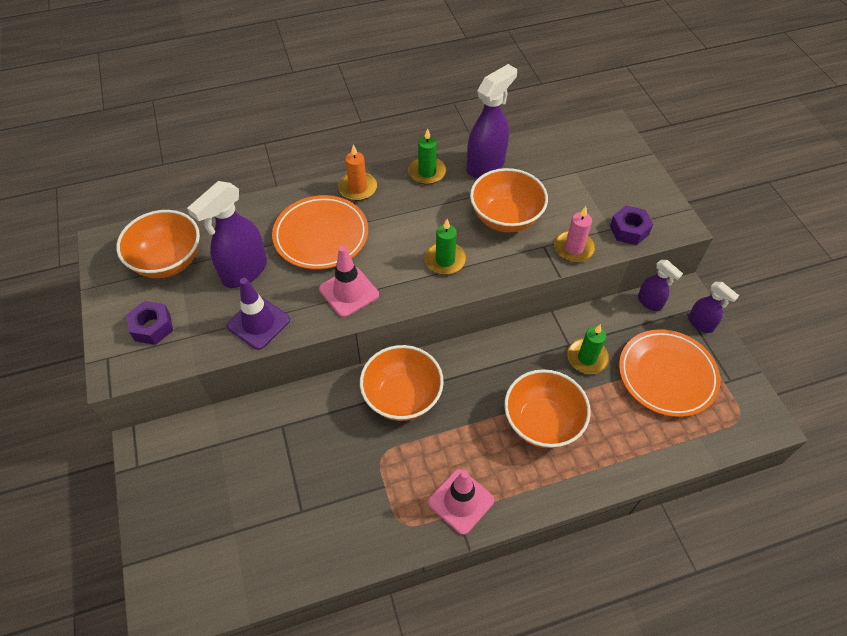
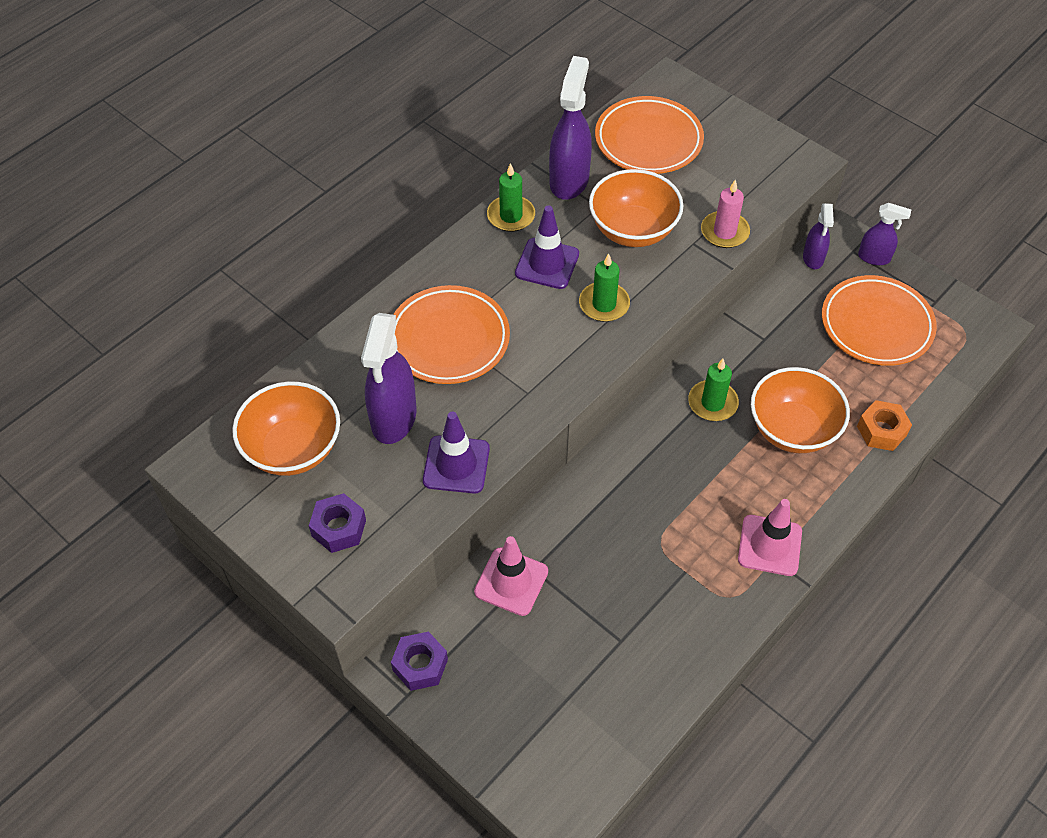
camera: 30 degrees left, 0 degrees up
pink traffic cone [319,246,379,317] -> pink traffic cone moved to [474,536,548,616]
orange candle [338,145,377,201] -> none
orange bowl [360,345,444,421] -> none
green candle [567,324,609,374] -> green candle moved to [688,359,739,421]
purple nut [610,206,653,245] -> purple nut moved to [391,632,448,691]
purple spray bottle [638,260,683,311] -> purple spray bottle turned 75 degrees clockwise [803,203,834,269]
none -> purple traffic cone [515,205,579,289]
none -> orange plate [595,96,704,174]
none -> orange nut [857,400,912,451]

